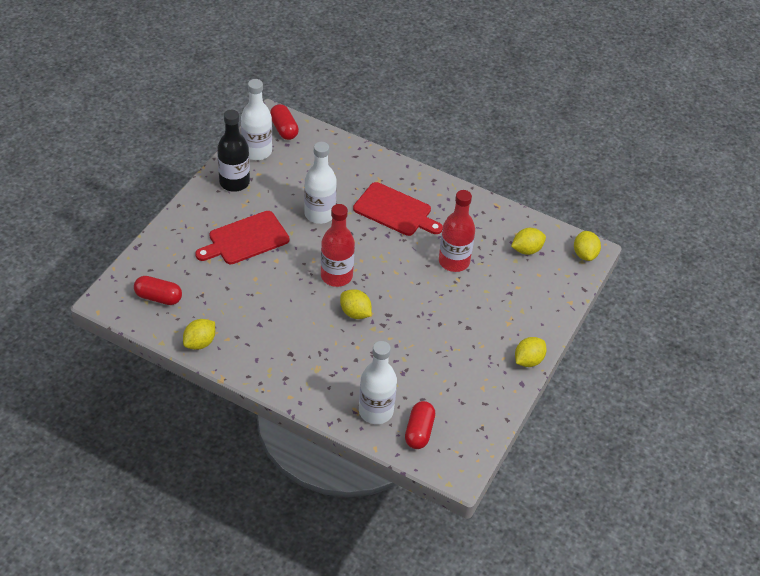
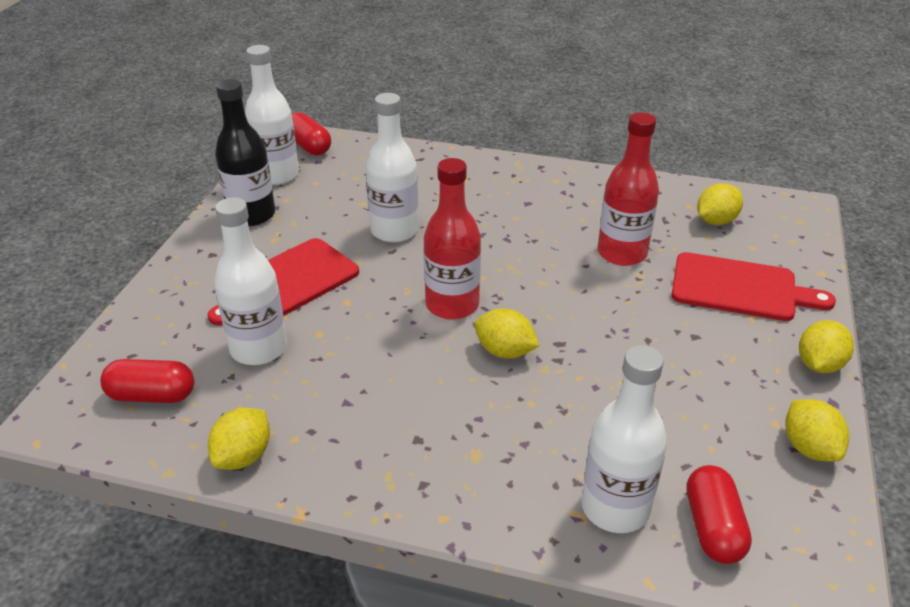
camera: 10 degrees left, 10 degrees down
red cutting board [353,182,443,236] -> red cutting board moved to [671,252,836,321]
yellow lemon [574,231,601,261] -> yellow lemon moved to [785,399,849,462]
none -> white bottle [214,197,287,365]

